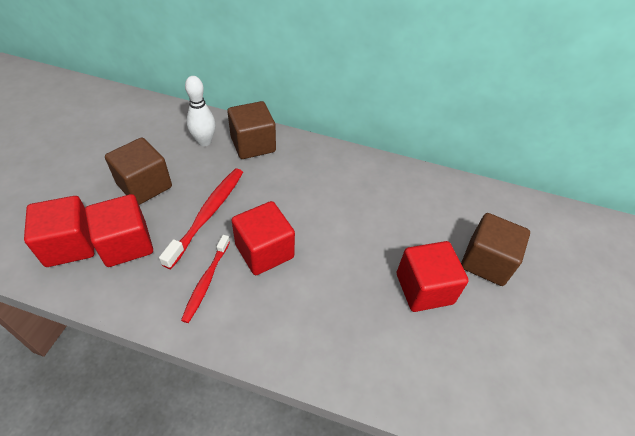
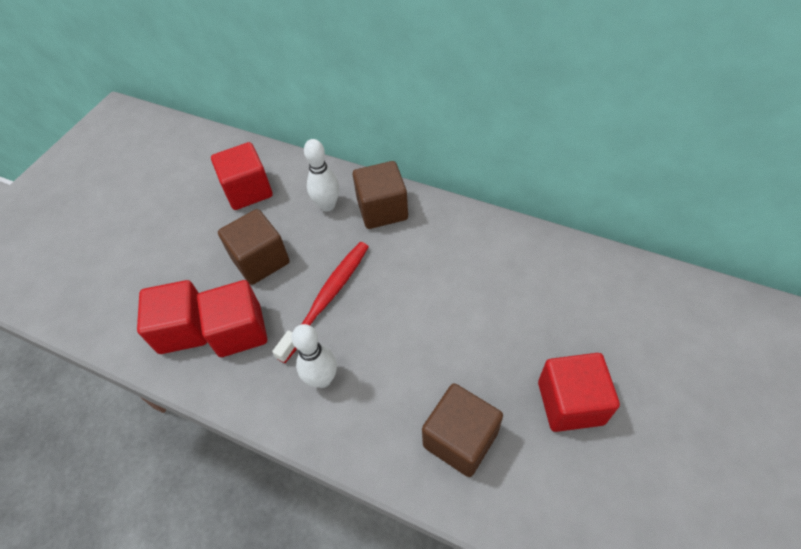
camera: 15 degrees right, 5 degrees up
red toothbrush [181,235,230,323] -> white bowling pin [292,324,337,388]
red cube [232,201,295,275] -> red cube moved to [211,142,273,210]
brown cube [461,213,530,286] -> brown cube moved to [422,383,503,477]

